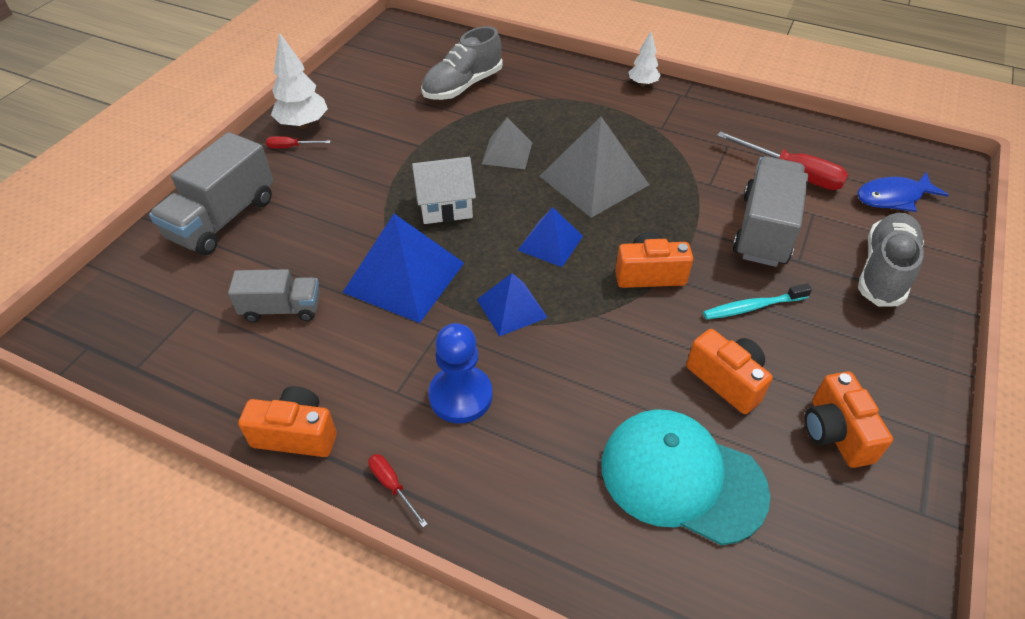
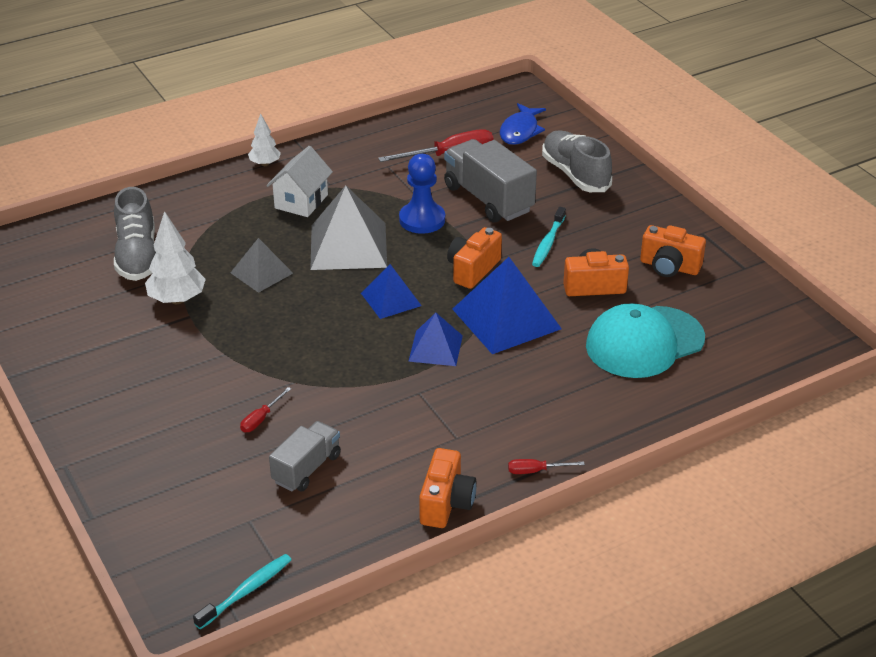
camera: 55 degrees left, 10 degrees down
grey truck [149,132,274,255] -> none
orange camera [238,386,337,457] -> orange camera turned 150 degrees clockwise [419,448,477,528]
red screwdriver [266,136,331,149] -> red screwdriver moved to [240,387,291,432]
white tree [271,32,328,129] -> white tree moved to [145,211,206,304]
blue pyramid [343,214,464,323] -> blue pyramid moved to [452,257,562,354]
white house [412,157,476,224] -> white house moved to [266,146,333,217]
blue pawn [428,323,493,423] -> blue pawn moved to [399,154,445,234]
none -> turquoise toothbrush [193,554,292,630]

